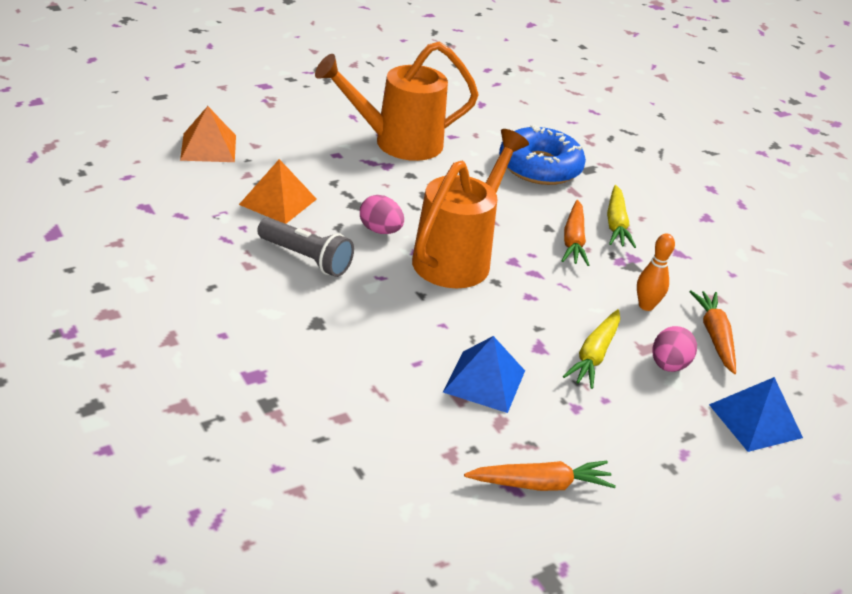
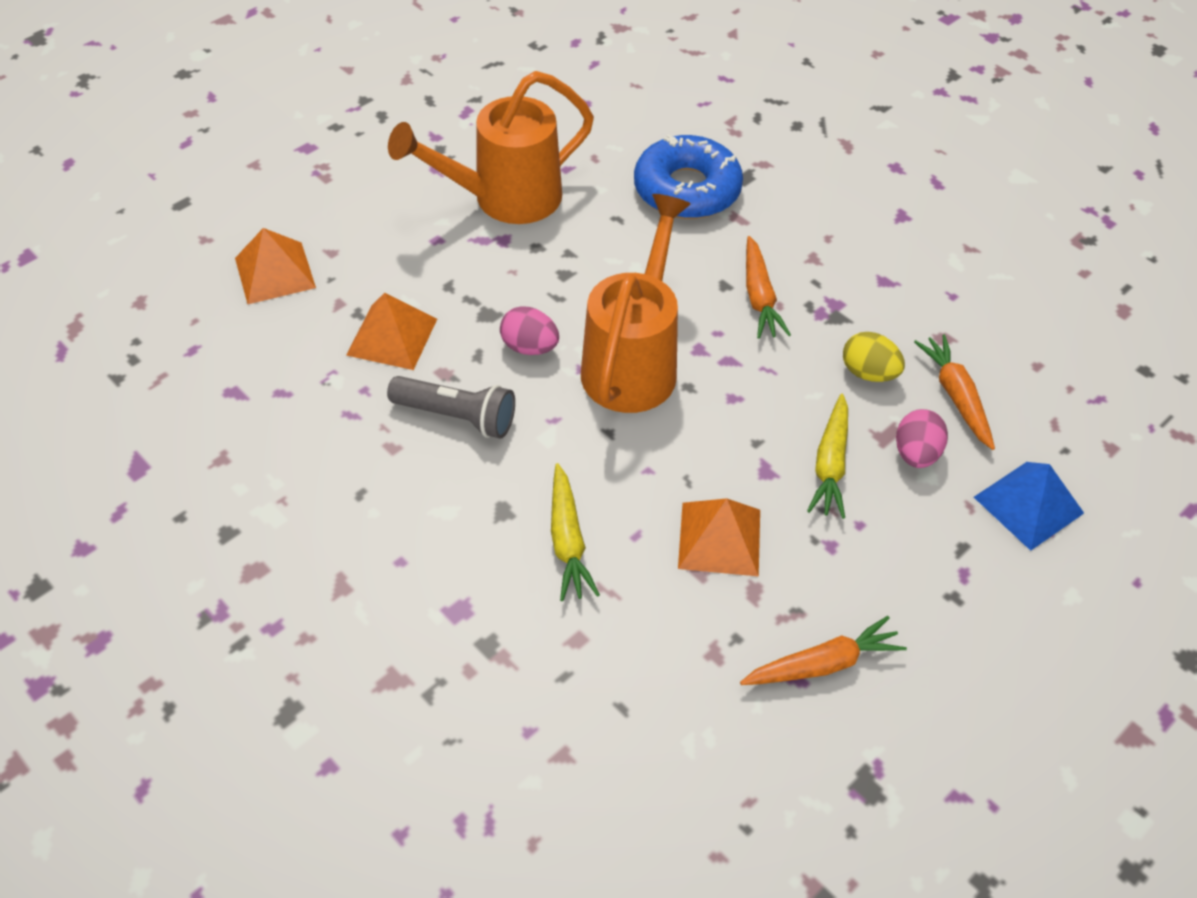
camera: 10 degrees left, 15 degrees up
blue pyramid [443,336,525,413] -> orange pyramid [678,498,760,576]
yellow carrot [607,185,636,248] -> yellow carrot moved to [551,463,600,601]
orange bowling pin [637,233,675,311] -> yellow egg [843,332,905,382]

